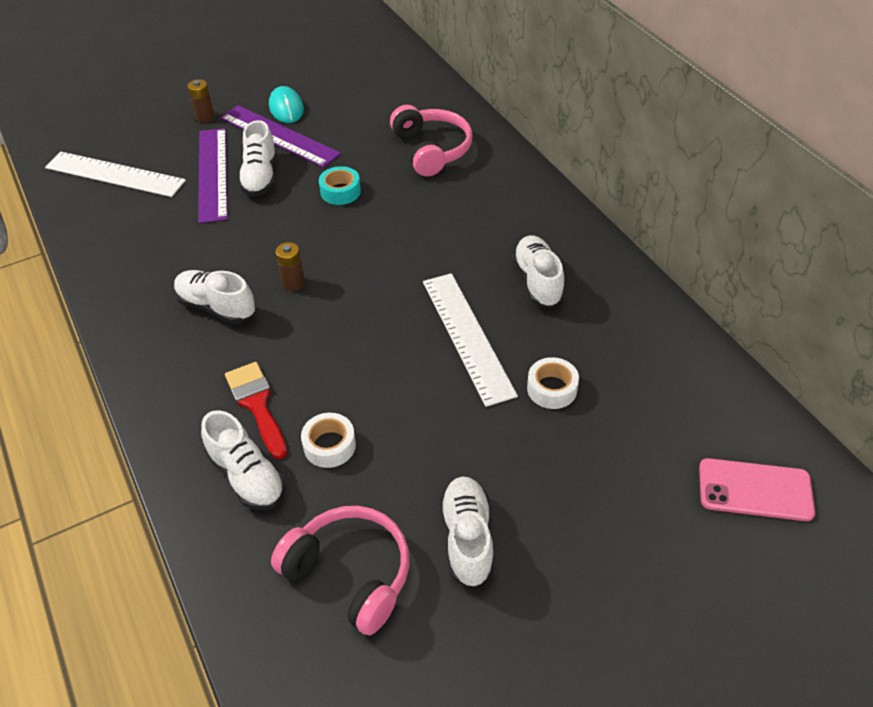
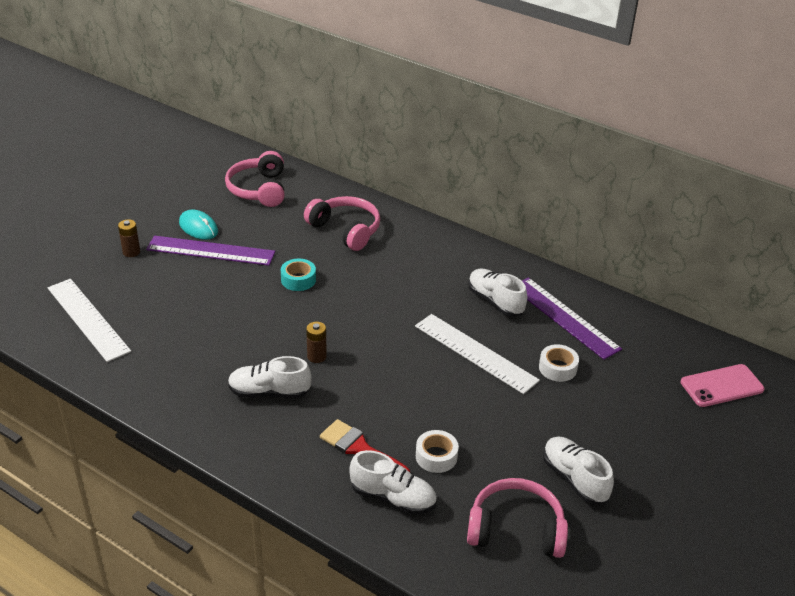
camera: 30 degrees left, 10 degrees down
white ruler [45,152,186,197] -> white ruler turned 60 degrees clockwise [48,279,131,362]
purple ruler [198,128,228,223] -> purple ruler moved to [522,278,622,360]
white shoe [238,120,277,196] -> none
none -> pink headphones [225,151,285,207]

